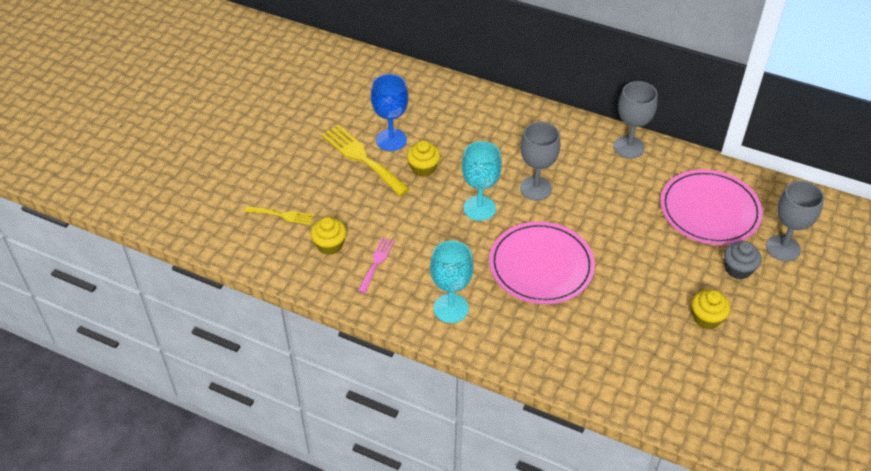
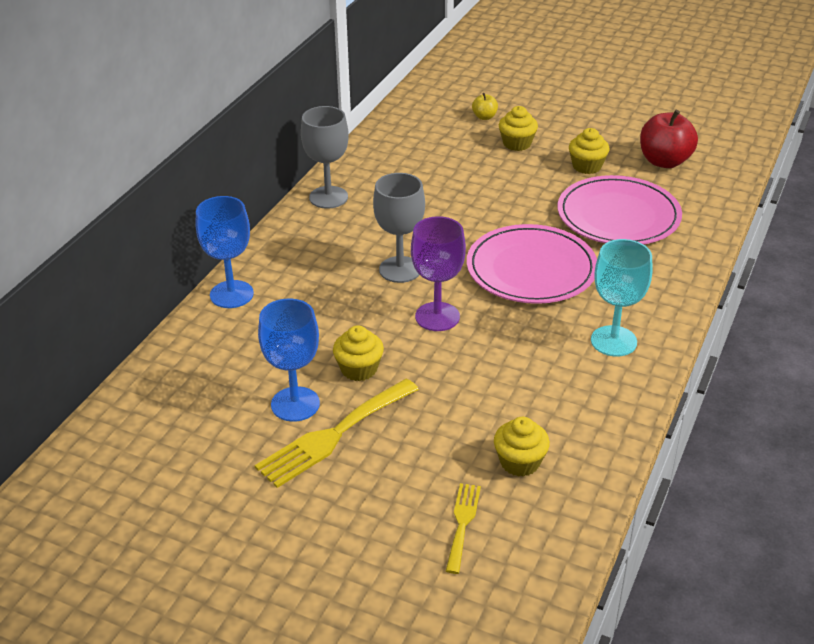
camera: 90 degrees left, 10 degrees down
pink fork [358,238,394,293] -> none
turquoise goblet [462,141,502,221] -> purple goblet [411,216,466,331]
pink plate [660,169,763,245] -> pink plate moved to [558,175,682,244]
grey cupcake [724,241,762,279] -> yellow cupcake [499,106,538,151]
grey goblet [766,181,824,261] -> yellow apple [472,93,498,120]
none -> blue goblet [195,196,254,308]
none -> red apple [640,110,698,168]

